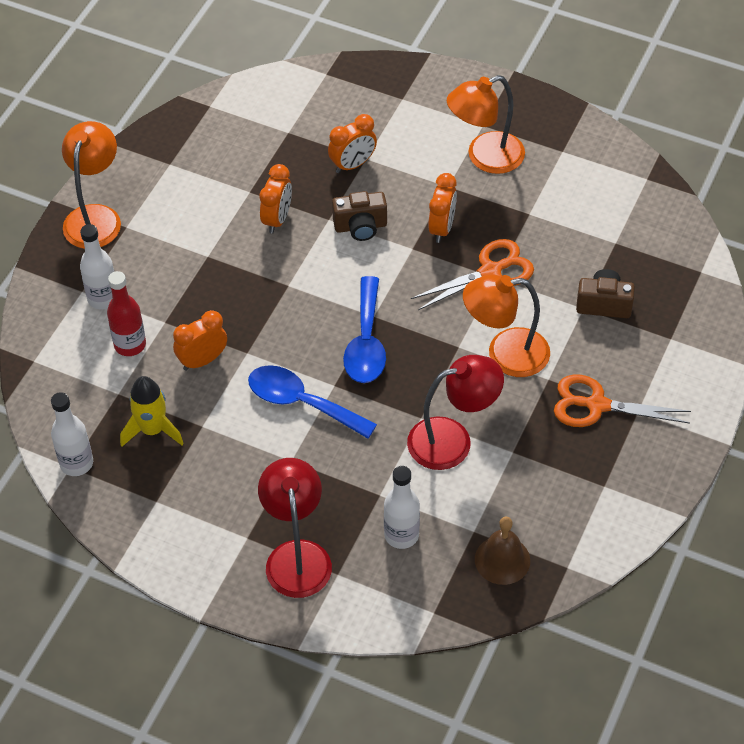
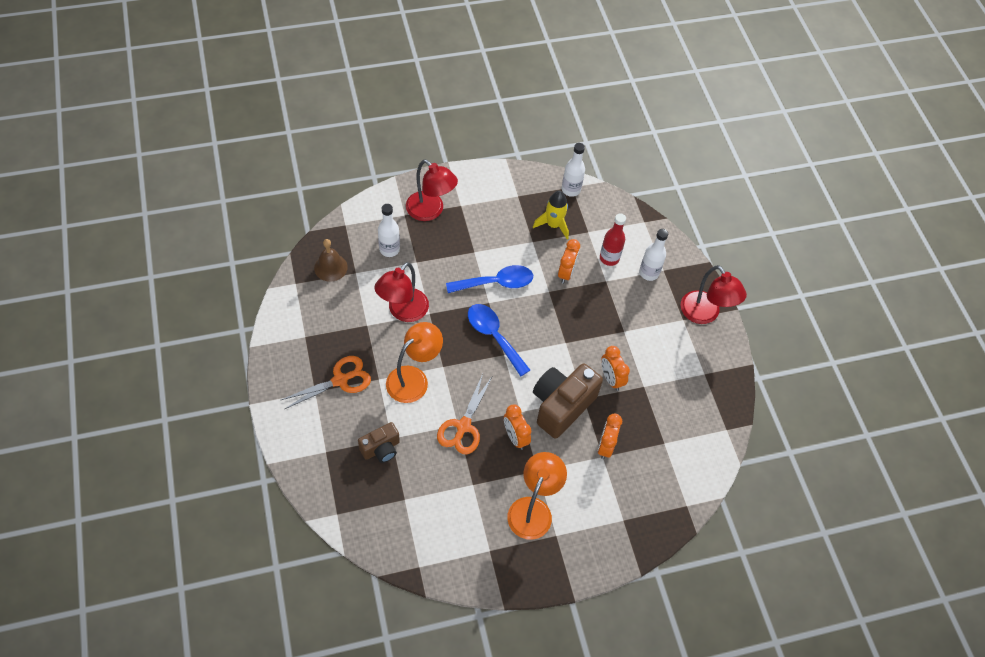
camera: 135 degrees right, 5 degrees up
orange lamp [62,121,121,249] -> red lamp [681,265,747,324]
brown camera [332,191,387,241] -> brown camera [533,363,603,439], size x1.79

